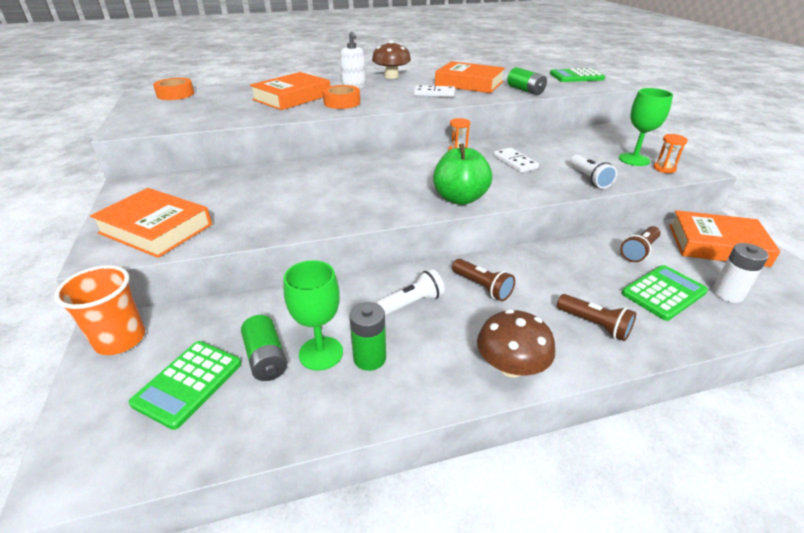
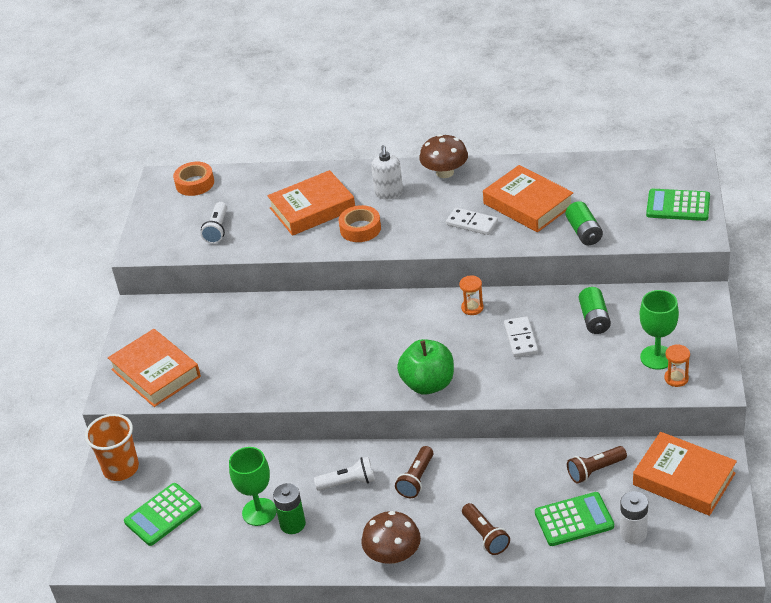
camera: 25 degrees right, 5 degrees up
green battery [241,315,287,381] -> green battery moved to [579,287,611,334]
brown flashlight [452,259,515,301] -> brown flashlight turned 45 degrees clockwise [395,446,433,498]
white flashlight [570,155,617,188] -> white flashlight moved to [201,202,227,244]

